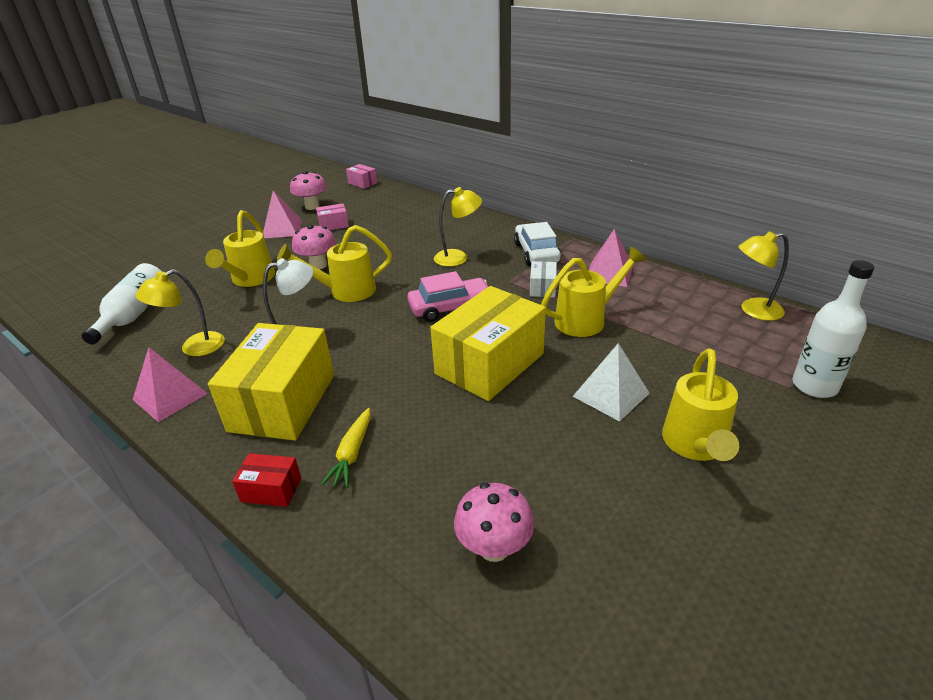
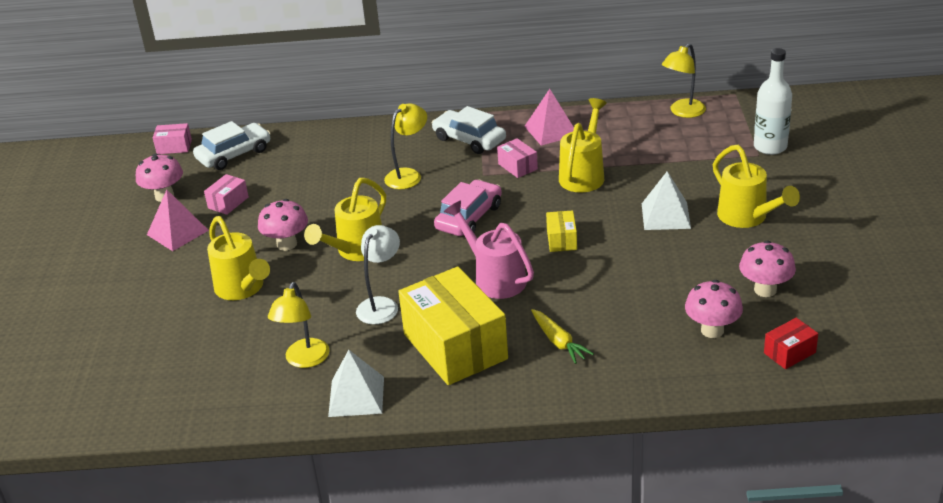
camera: 40 degrees left, 0 degrees up
white bottle [82,263,161,345] -> none
pink pyramid [133,347,208,422] -> white pyramid [328,350,384,417]
red box [232,453,301,507] -> red box moved to [764,318,818,369]
yellow box [430,286,546,401] -> yellow box [546,210,577,252], size x0.43
white box [530,261,557,297] -> pink box [497,138,538,178]
none -> white car [193,121,271,170]
none -> pink watering can [444,200,534,299]
none -> pink mushroom [739,240,796,297]

